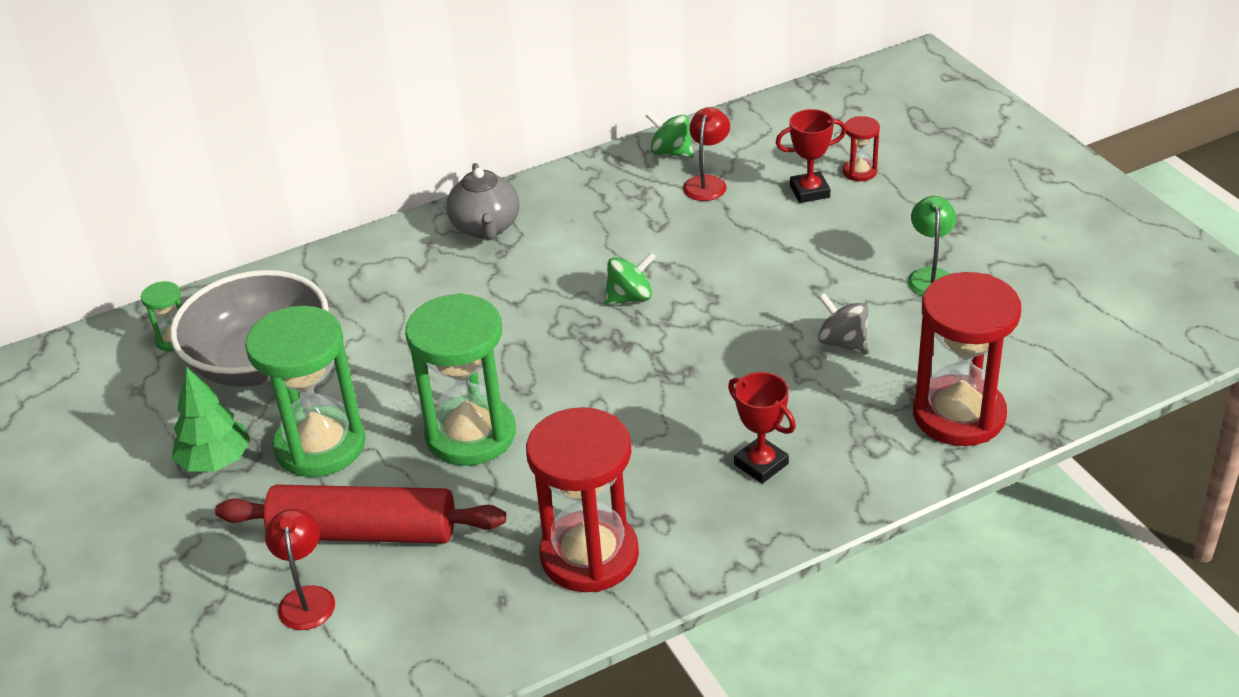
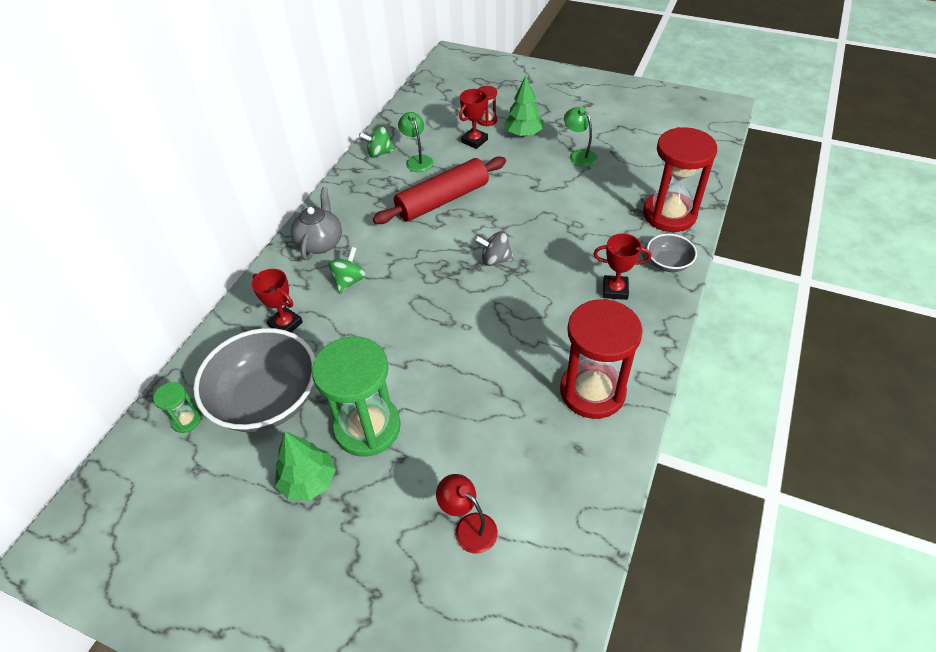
camera: 40 degrees left, 10 degrees up
red rolling pin [215,484,506,544] -> red rolling pin moved to [373,157,506,224]
green hourglass [405,293,516,466] -> none
grey teapot [446,163,520,240] -> grey teapot turned 120 degrees counterclockwise [291,187,342,260]
green spinning top [604,252,656,305] -> green spinning top moved to [328,247,366,293]
red lamp [683,107,730,201] -> green lamp [398,112,433,172]
grey spinning top [818,293,868,354] -> grey spinning top moved to [475,231,514,266]
none -> red trophy [251,269,303,332]
none -> green tree [504,75,543,137]
none -> grey bowl [647,234,697,272]

